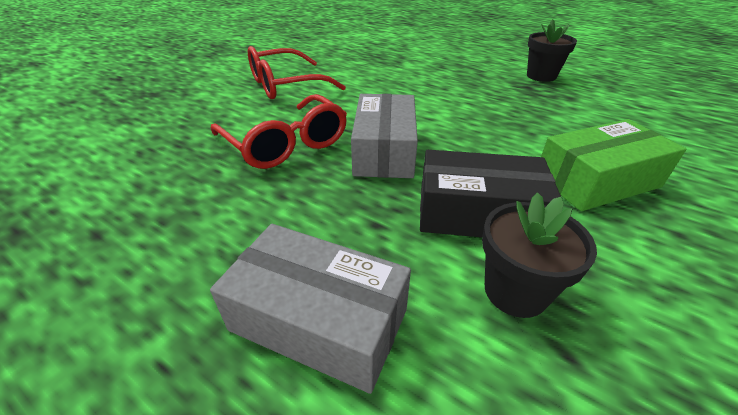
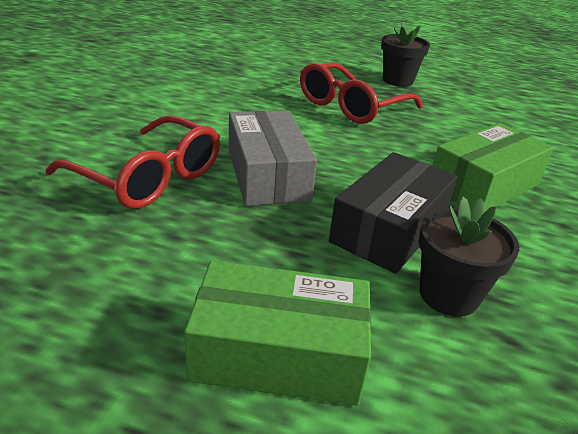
camera: 20 degrees left, 5 degrees down
grey box [210,224,411,394] -> green box [184,260,371,406]
red glasses [248,46,346,99] -> red glasses moved to [300,62,423,124]
black box [420,150,561,237] -> black box turned 45 degrees counterclockwise [329,152,457,274]

